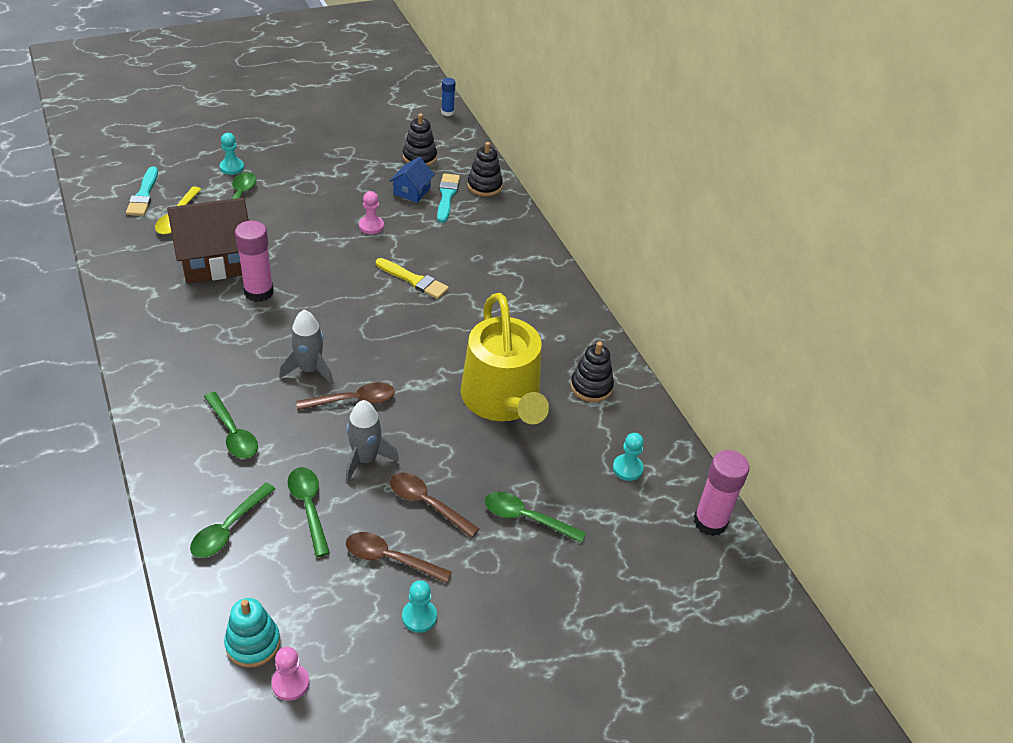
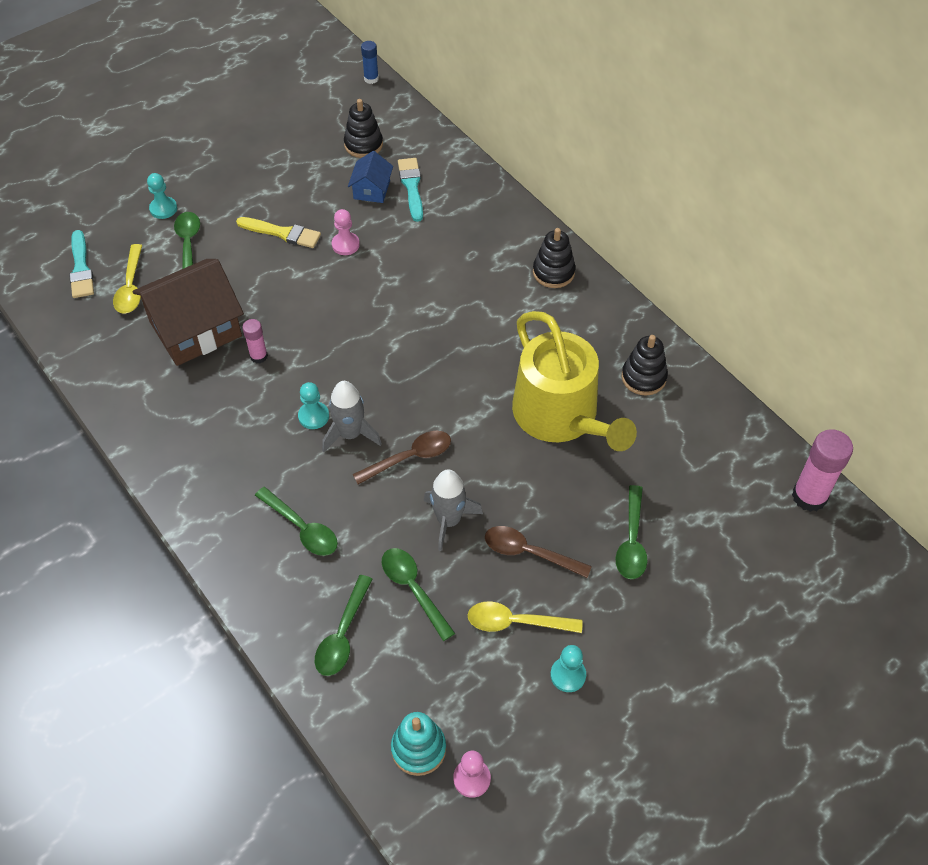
camera: 10 degrees left, 10 degrees up
pink glue stick [235,221,274,302] -> pink glue stick [242,319,268,364], size x0.55
brown spoon [346,532,452,583] -> yellow spoon [468,602,582,633]
yellow brush [376,258,449,299] -> yellow brush moved to [236,217,321,248]
black stacking toy [467,142,503,196] -> black stacking toy moved to [533,228,576,288]
green spoon [485,492,586,543] -> green spoon turned 90 degrees counterclockwise [616,485,648,579]
turquoise pawn [613,433,644,481] -> turquoise pawn moved to [298,382,329,429]

